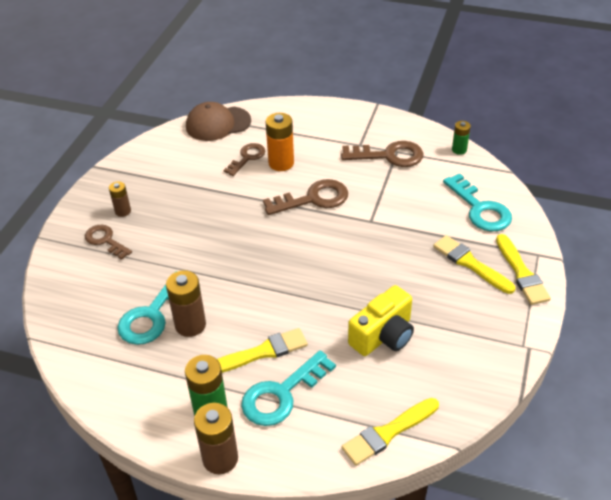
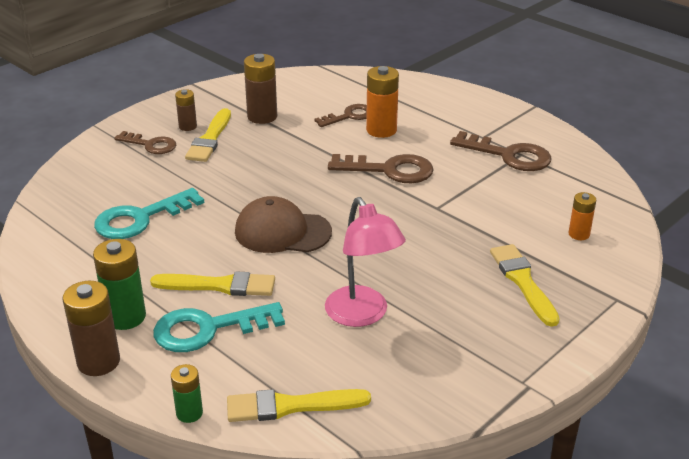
camera: 25 degrees right, 10 degrees down
brown key [85,225,132,260] -> brown key turned 135 degrees clockwise [114,131,176,154]
brown battery [166,270,206,337] -> brown battery moved to [244,54,277,124]
brown cap [186,102,251,141] -> brown cap moved to [235,196,332,253]
yellow camera [348,285,414,356] -> pink lamp [325,197,406,327]
turquoise key [443,173,512,232] -> orange battery [568,192,596,240]
green battery [452,121,471,155] -> green battery moved to [171,364,203,423]
yellow brush [496,234,551,305] -> yellow brush moved to [185,108,231,162]

